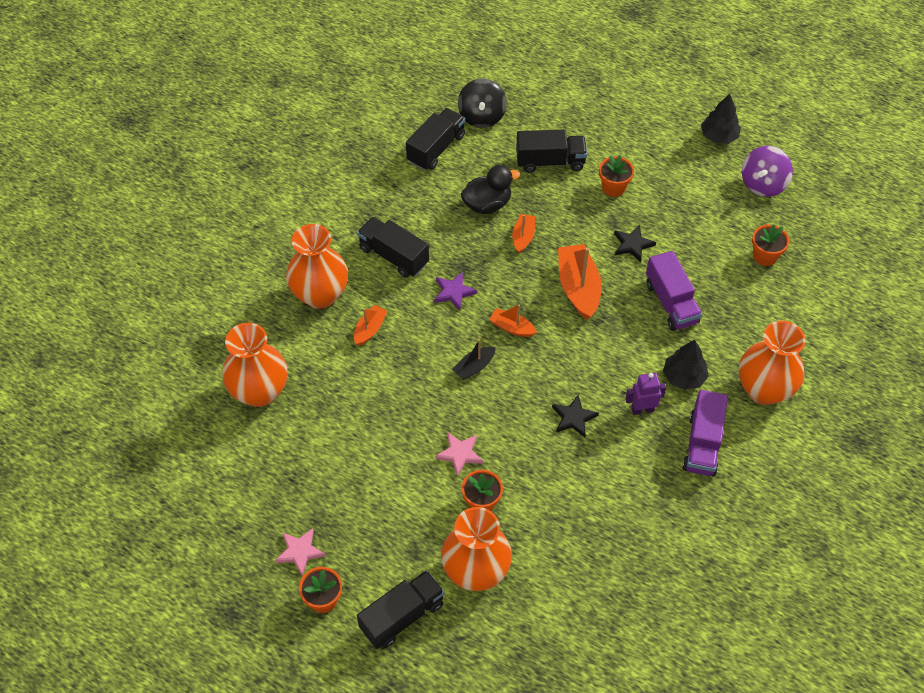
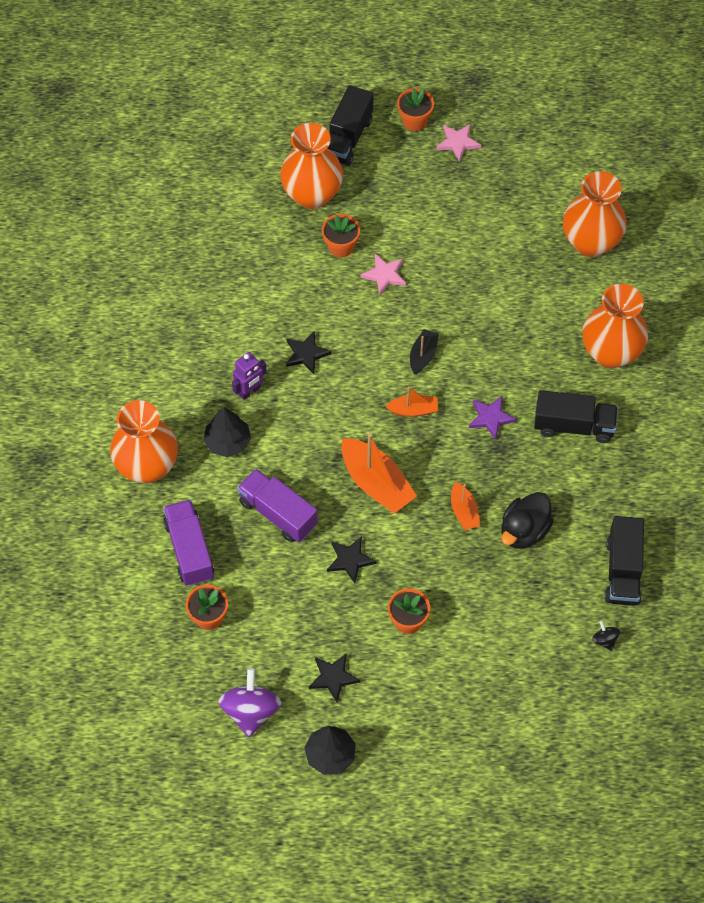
camera: 150 degrees right, 5 degrees up
orange boat [354,305,387,346] -> none
black spinning top [458,79,507,128] -> black spinning top [592,621,620,651], size x0.48
black truck [516,130,587,173] -> none
purple truck [682,390,728,477] -> purple truck moved to [163,499,214,586]
none -> black star [309,654,360,702]

